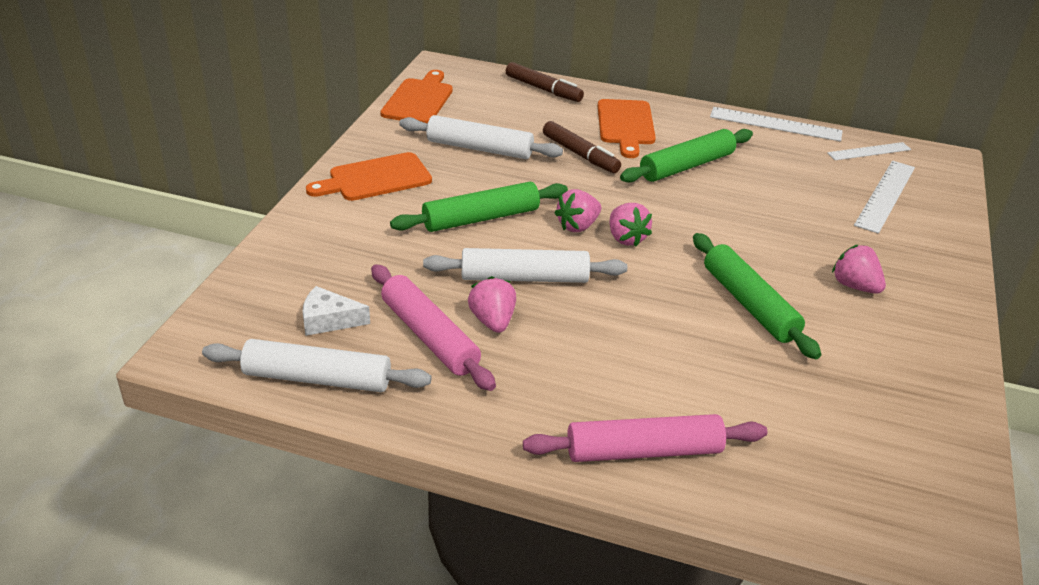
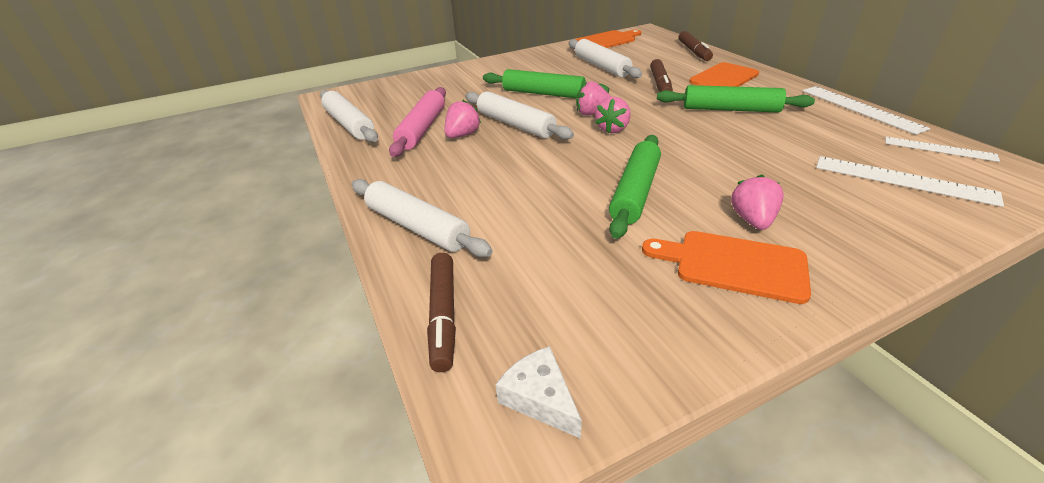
camera: 50 degrees right, 0 degrees up
white cheese [302,286,370,336] -> white cheese moved to [496,346,582,439]
orange cutting board [306,152,432,201] -> orange cutting board moved to [642,231,811,304]
pink rolling pin [523,414,767,462] -> white rolling pin [351,179,493,257]
white ruler [854,161,915,234] -> white ruler turned 45 degrees clockwise [816,156,1004,207]
none -> brown marker [427,253,456,372]

